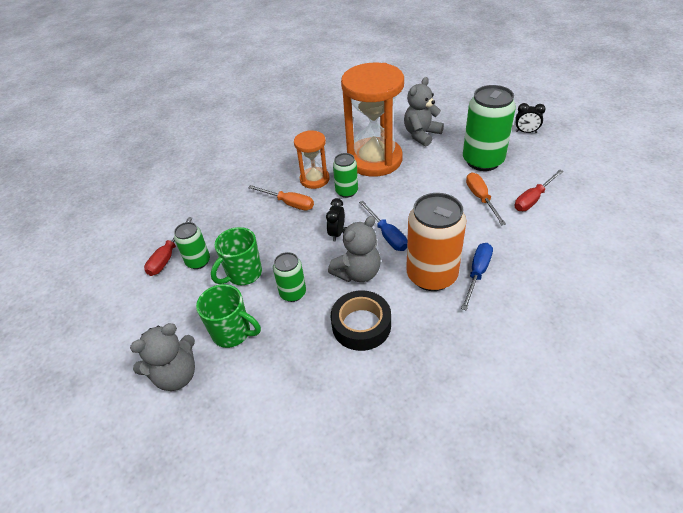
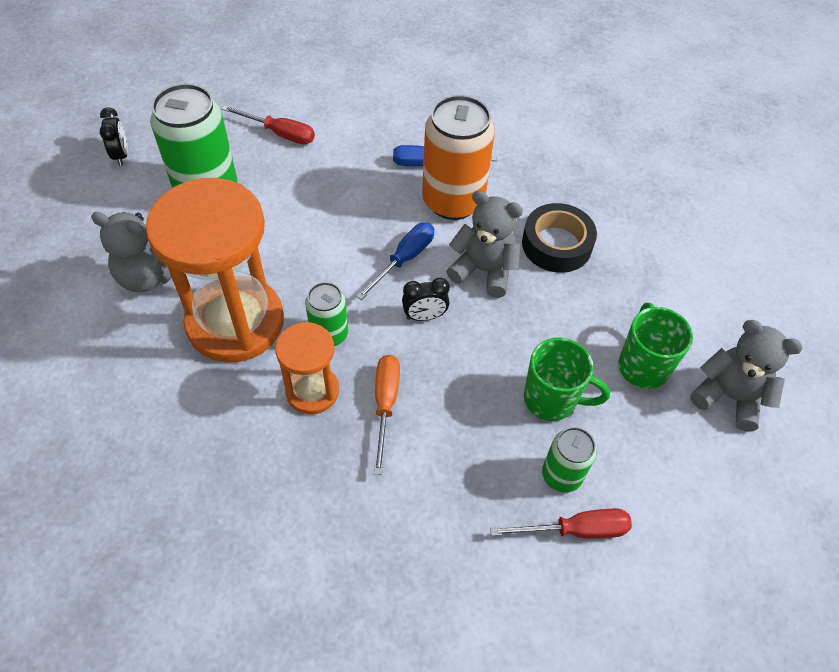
camera: 120 degrees left, 10 degrees up
green can [273,252,306,302] -> none
orange screwdriver [466,173,506,225] -> none

